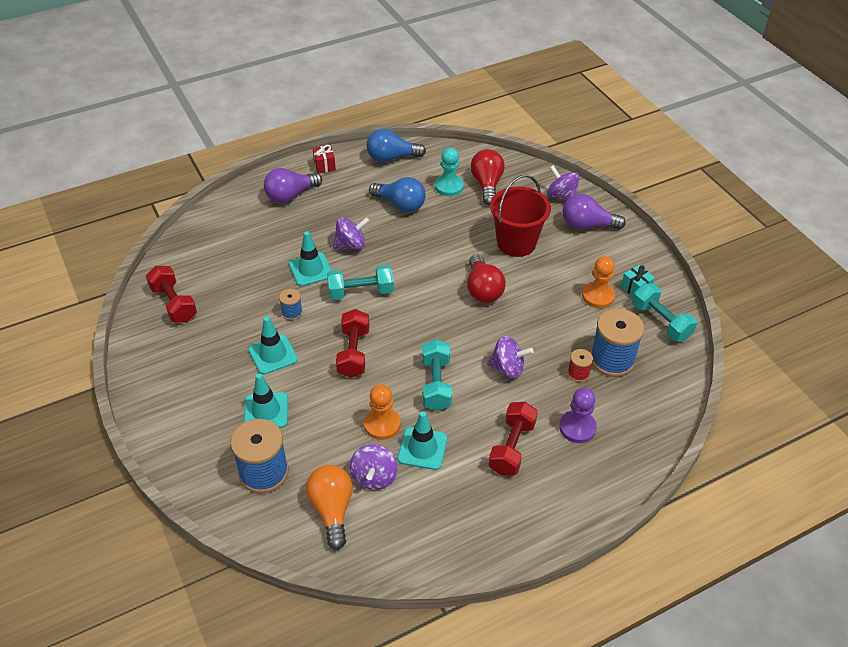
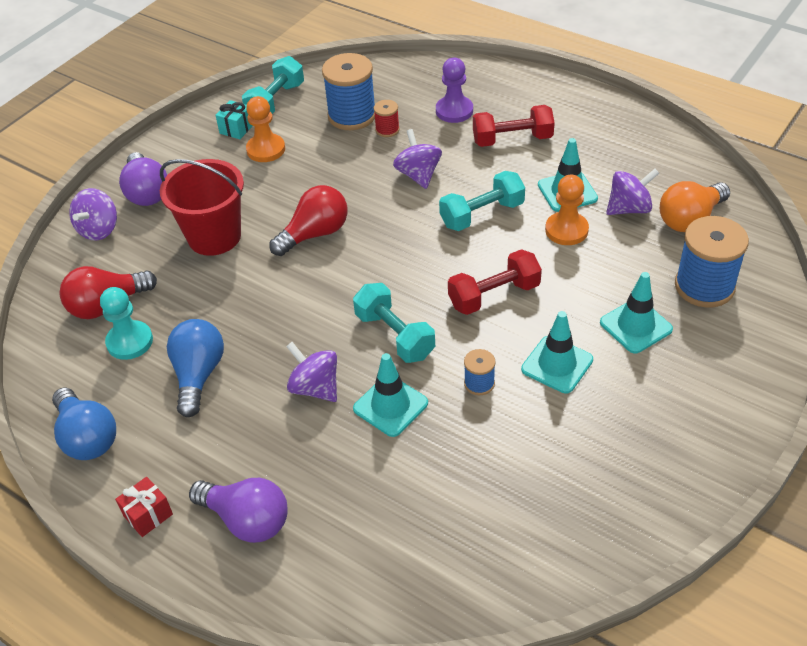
camera: 115 degrees left, 0 degrees up
red dumbbell [146,266,197,323] -> none

